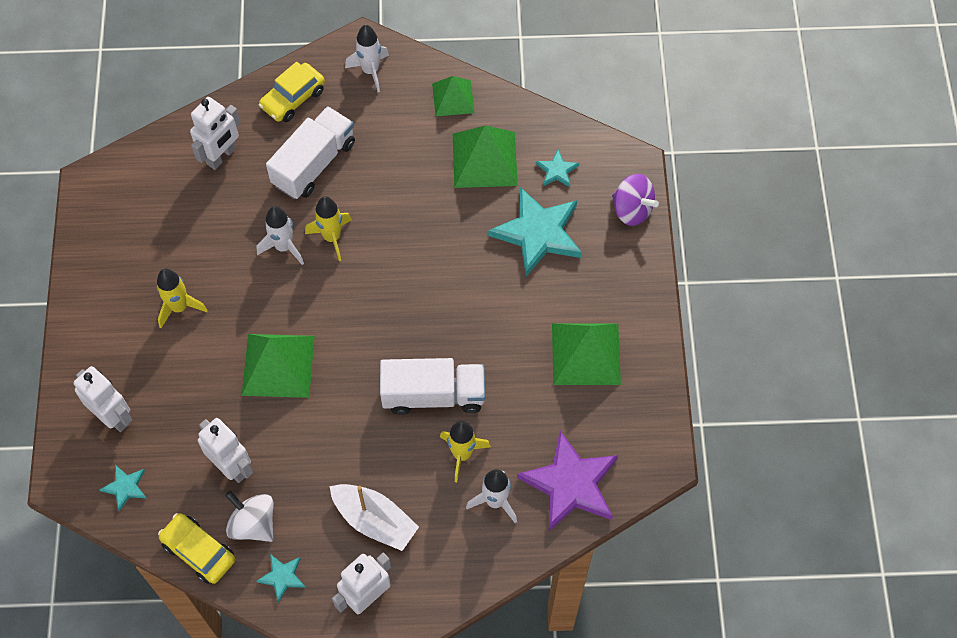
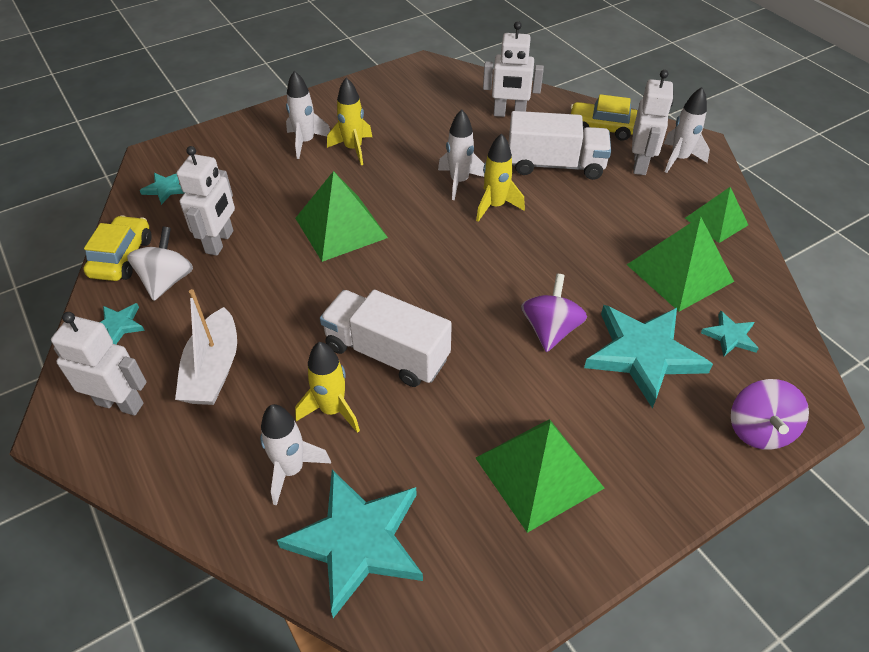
camera: 60 degrees right, 15 degrees down
white robot [74,366,132,432] -> white robot moved to [632,70,673,175]
white truck [380,358,485,415] -> white truck turned 150 degrees clockwise [320,290,452,387]
purple star [517,430,618,531] -> turquoise star [277,470,423,618]
none -> white rocket [286,71,330,159]
none -> purple spinning top [521,274,587,352]

